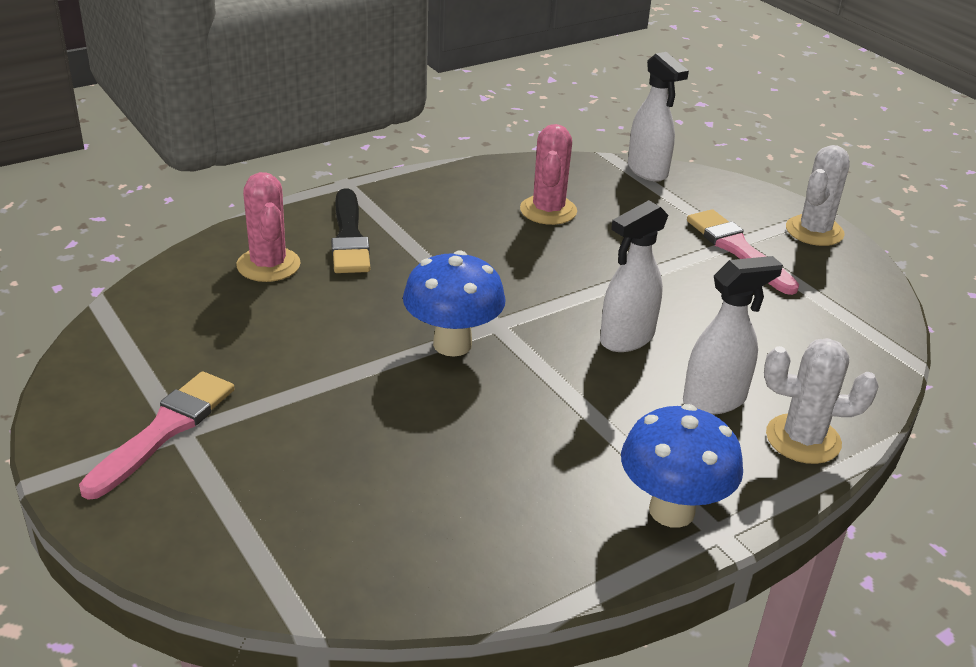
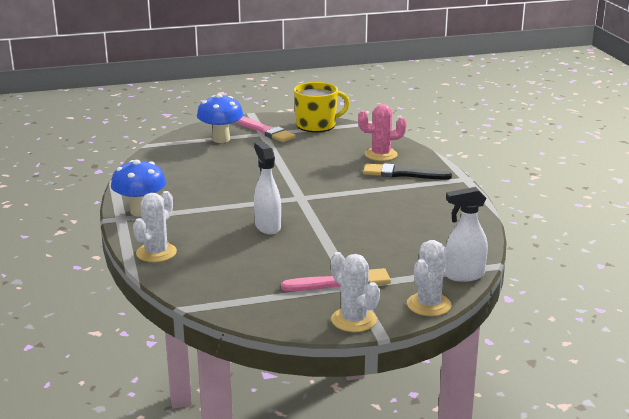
camera: 110 degrees right, 10 degrees down
blue mushroom [403,250,506,357] -> blue mushroom moved to [197,94,243,143]
pink cactus [520,124,577,225] -> none
white spray bottle [683,256,783,415] -> none
none -> yellow mug [294,82,350,132]
none -> white cactus [407,240,451,316]

